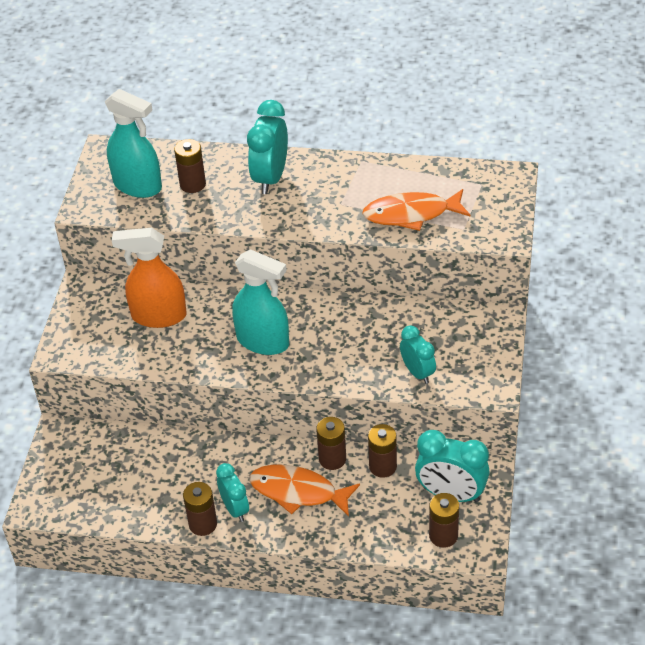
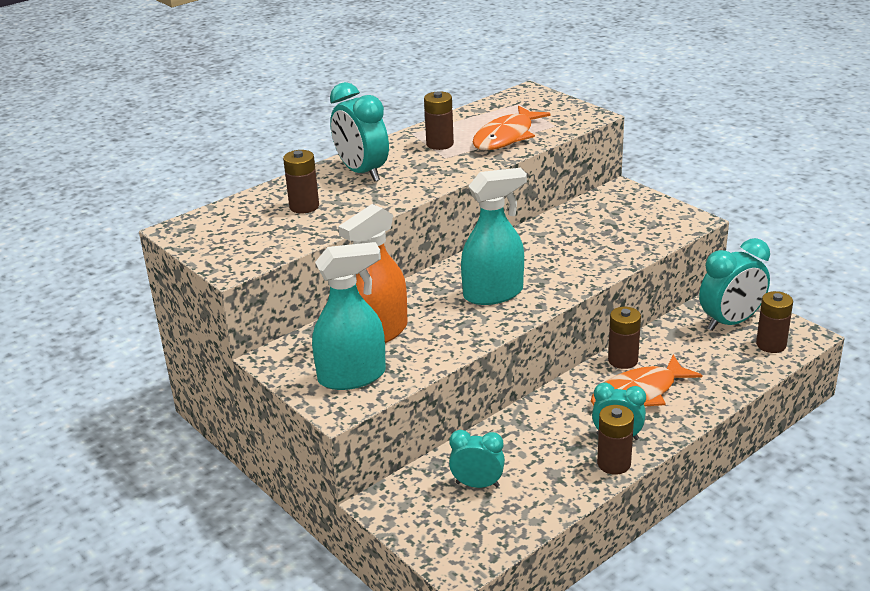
camera: 50 degrees left, 15 degrees down
turquoise spray bottle [105,89,162,198] -> turquoise spray bottle moved to [312,242,386,390]
brown battery [368,424,397,478] -> brown battery moved to [424,91,454,150]
turquoise clock [400,325,436,384] -> turquoise clock moved to [449,430,505,488]

